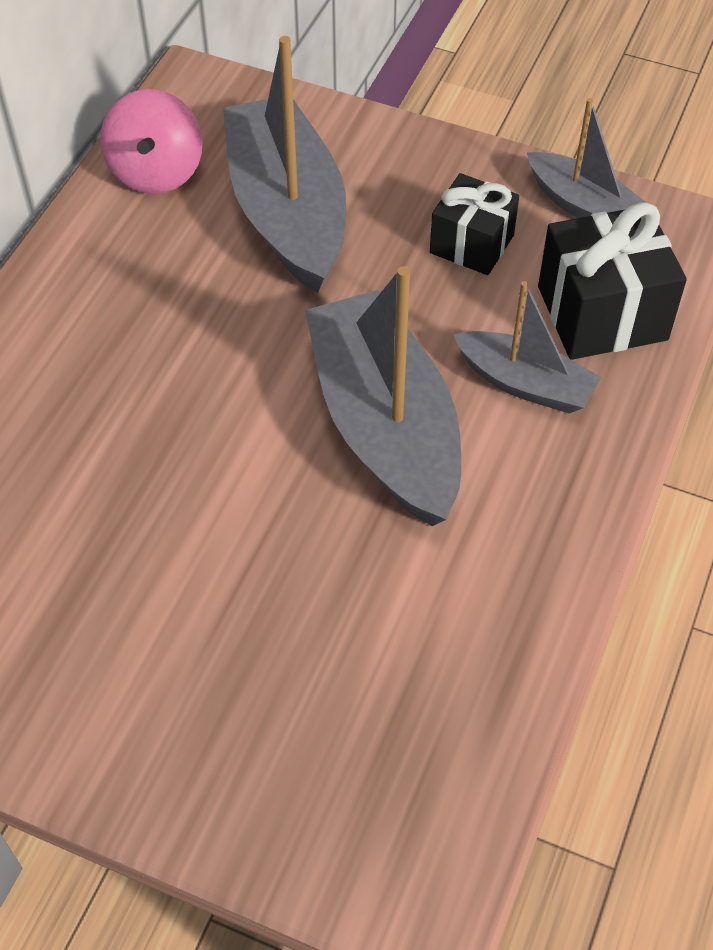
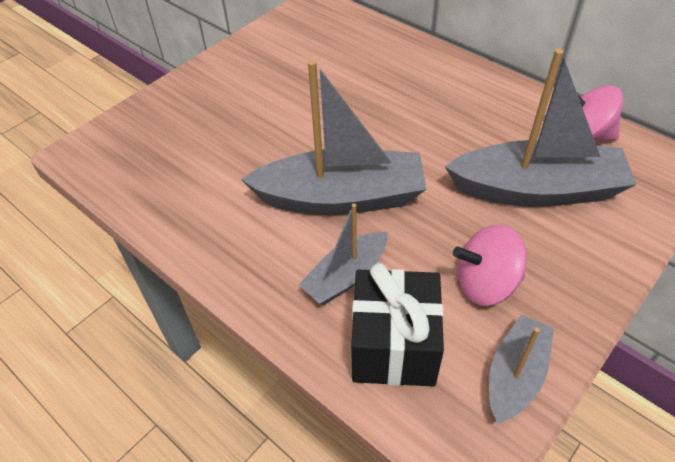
camera: 110 degrees right, 5 degrees down
black gift [430,173,519,275] -> pink spinning top [453,225,527,306]
grey boat [527,98,647,218] -> grey boat turned 150 degrees clockwise [489,314,554,424]

